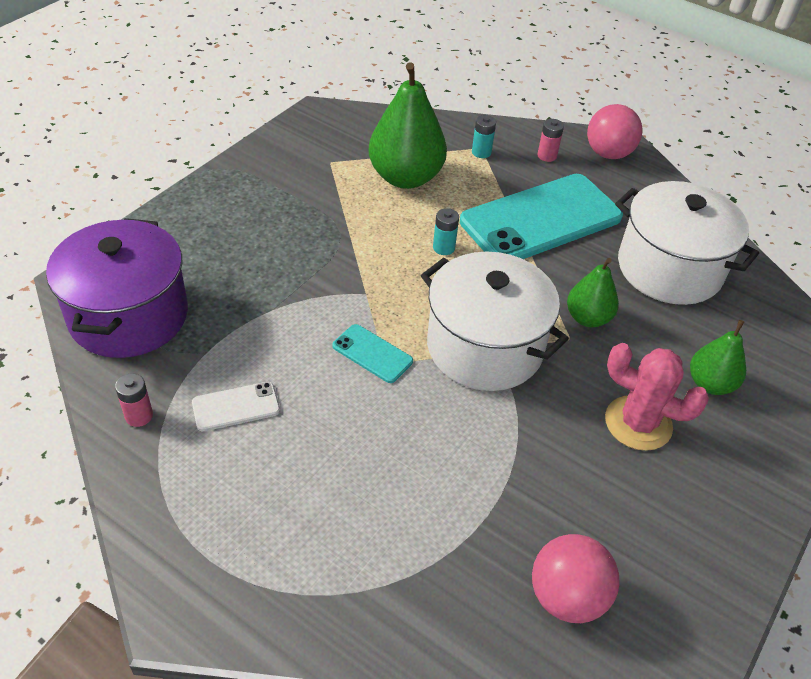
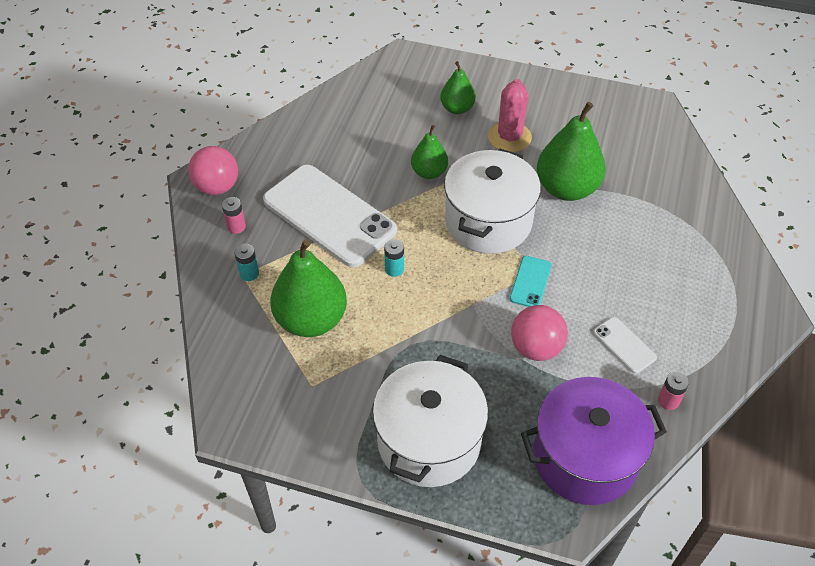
camera: 105 degrees left, 5 degrees up
turquoise phone [460,174,623,259] -> white phone [263,165,397,268]
pink ball [532,534,620,623] -> pink ball moved to [511,305,568,361]
white pot [615,181,759,305] -> white pot moved to [373,355,488,487]
none -> green pear [537,102,606,201]

